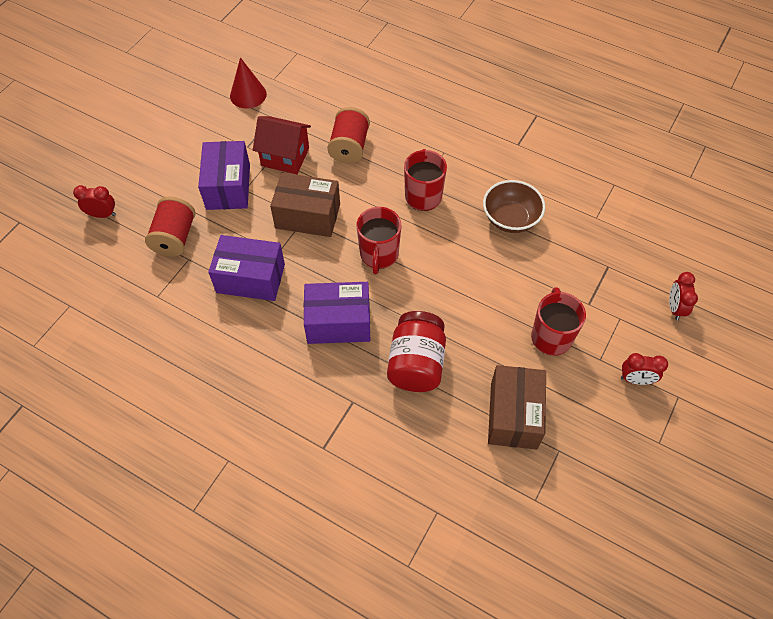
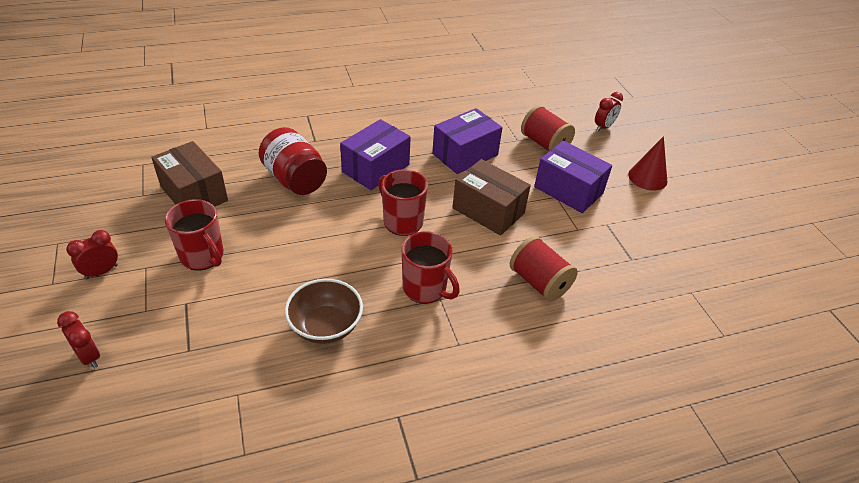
camera: 130 degrees right, 15 degrees down
red cone [230,57,267,109] -> red cone moved to [628,136,668,191]
red house [253,116,311,174] -> none
brown box [270,173,340,237] -> brown box turned 75 degrees clockwise [452,159,531,236]

